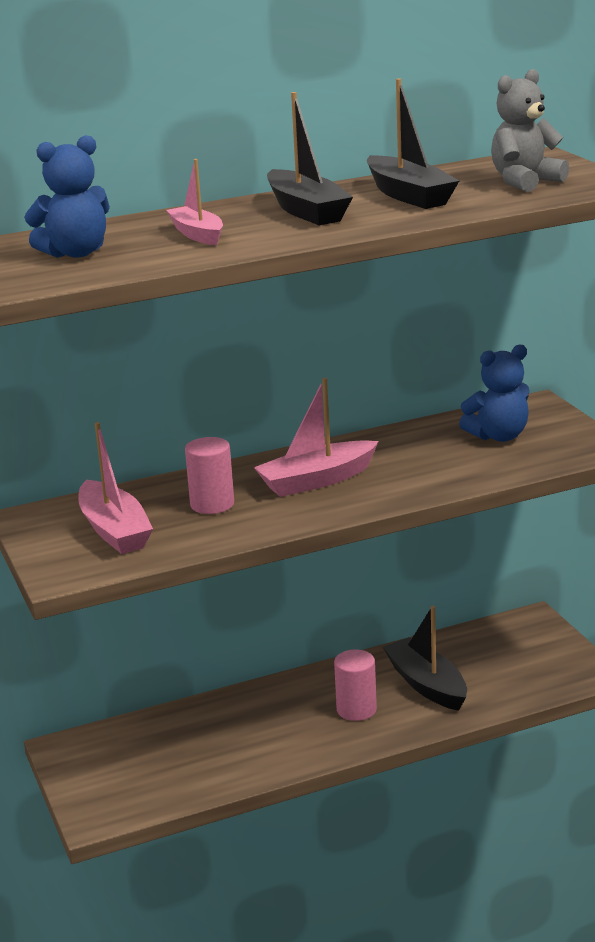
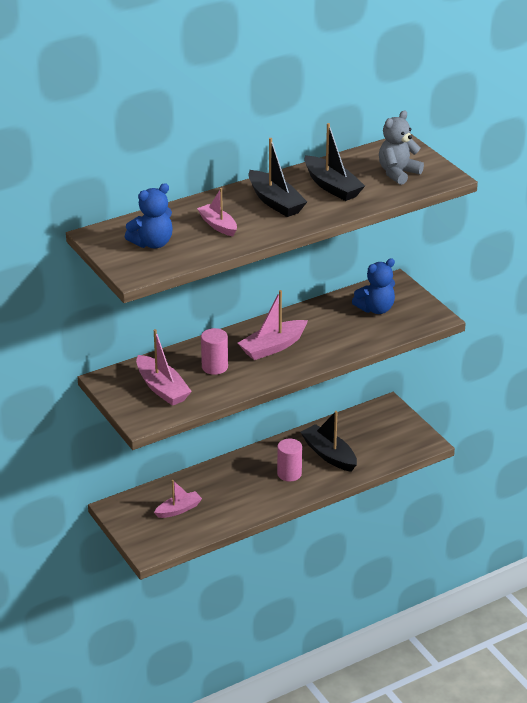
camera: 10 degrees left, 10 degrees up
none -> pink boat [154,480,202,518]

